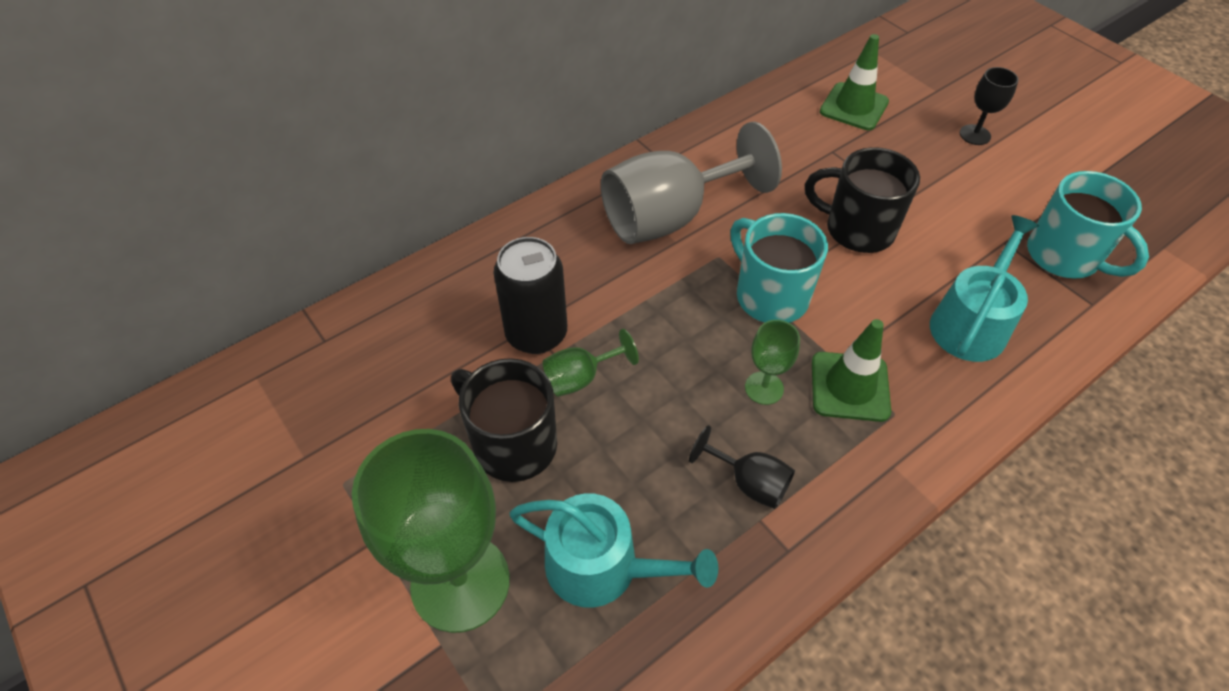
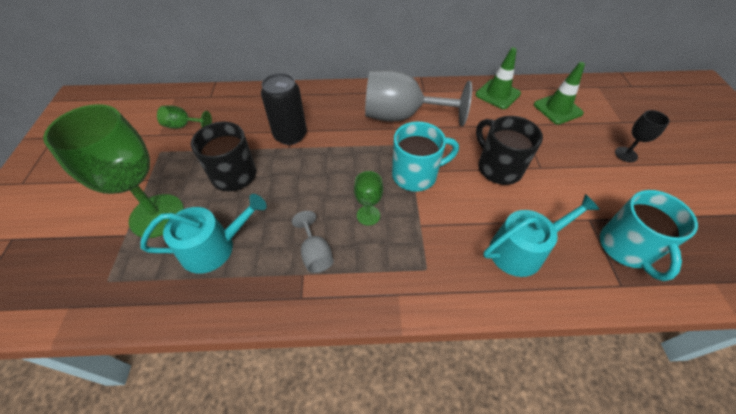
camera: 35 degrees right, 0 degrees up
turquoise watering can [509,493,718,608] -> turquoise watering can turned 75 degrees counterclockwise [140,194,267,274]
green goblet [543,329,639,397] -> green goblet moved to [157,106,212,129]
black goblet [689,425,795,509] -> grey goblet [292,211,334,273]
turquoise mug [730,213,828,323] -> turquoise mug turned 75 degrees clockwise [392,122,459,191]
green traffic cone [812,319,891,422] -> green traffic cone moved to [475,47,521,109]

